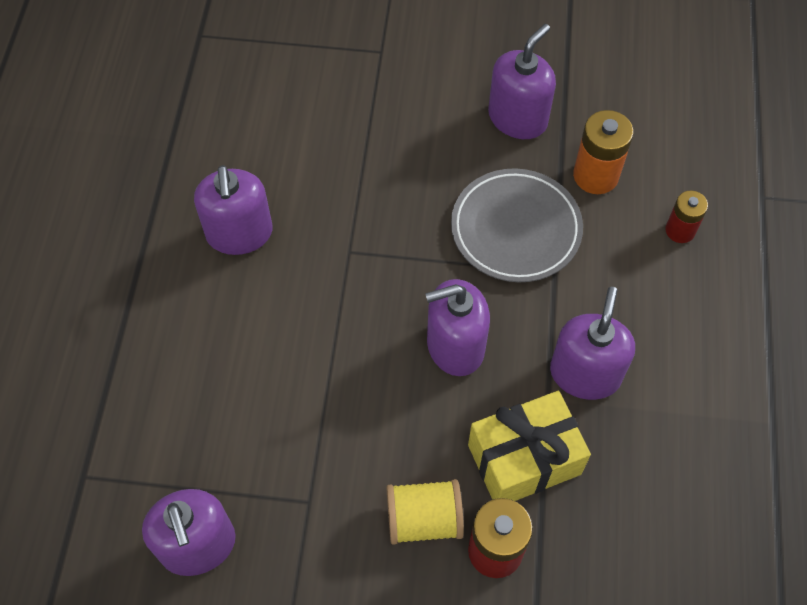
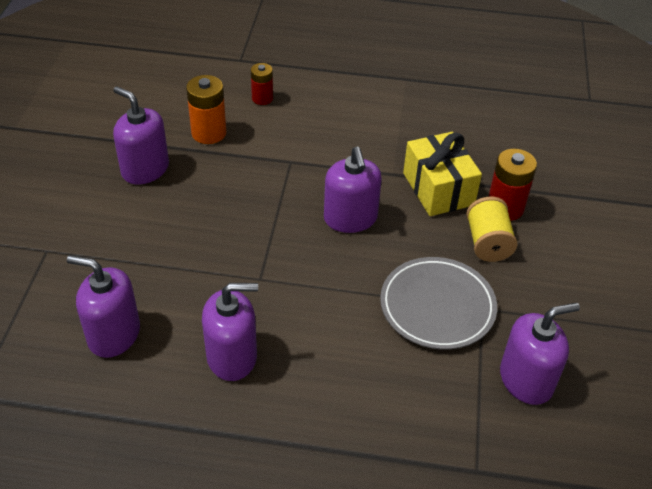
camera: 90 degrees left, 15 degrees down
grey plate [451,168,583,282] -> grey plate moved to [380,257,497,350]
purple soap dispenser [550,287,635,400] -> purple soap dispenser moved to [67,255,140,358]

